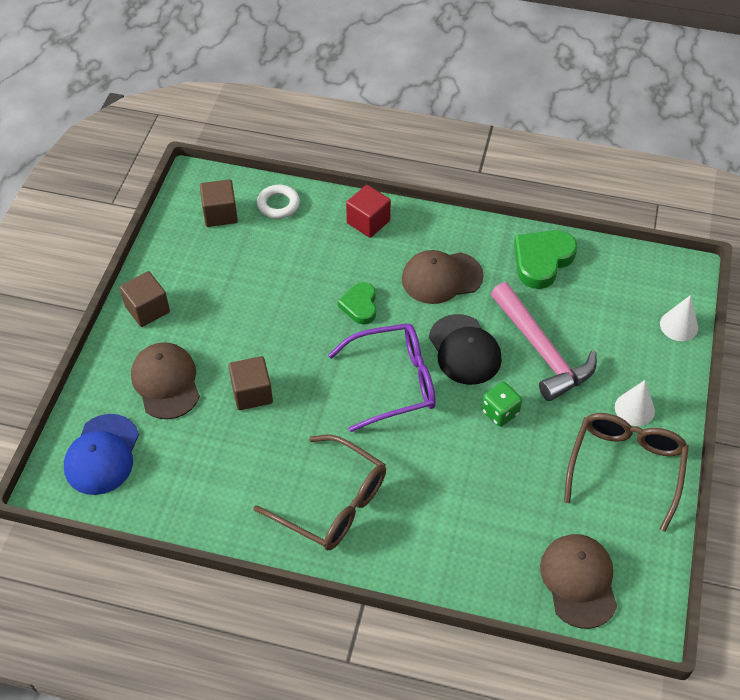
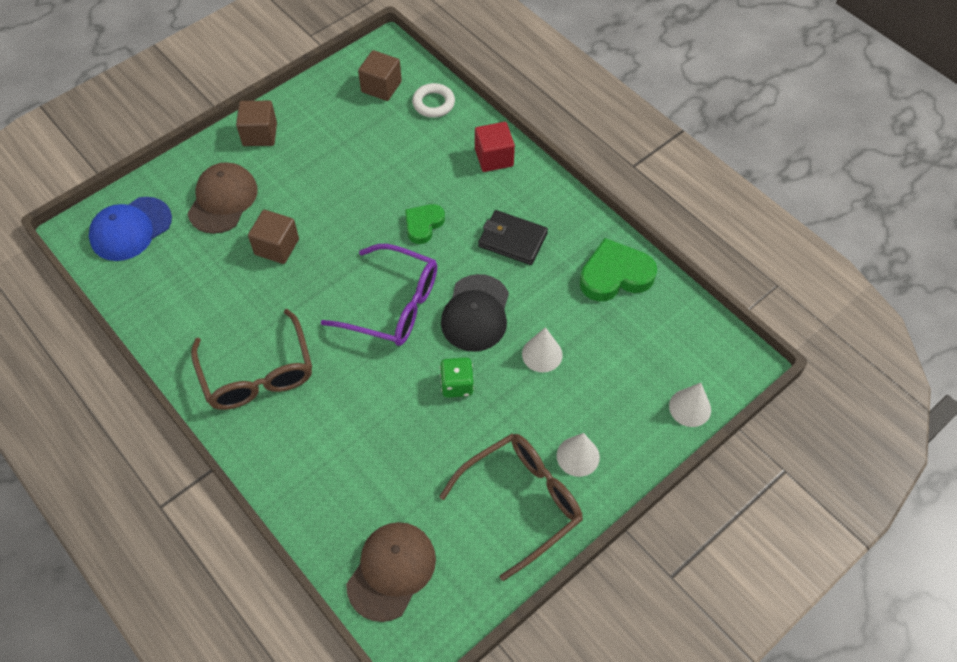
camera: 35 degrees right, 5 degrees up
brown cap [402,250,484,304] -> black wallet [478,210,548,265]
pink hammer [491,282,597,401] -> white cone [522,327,563,372]

